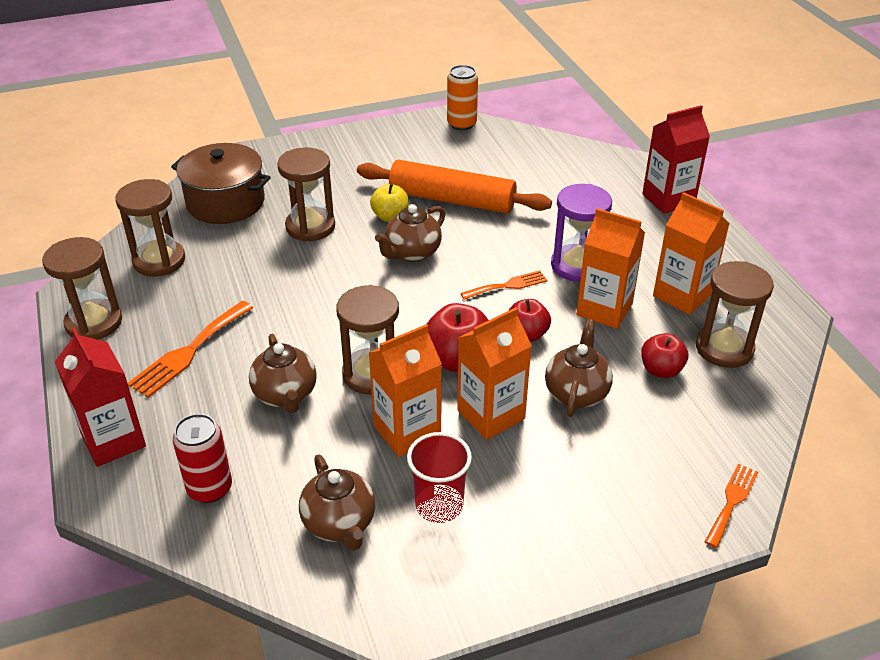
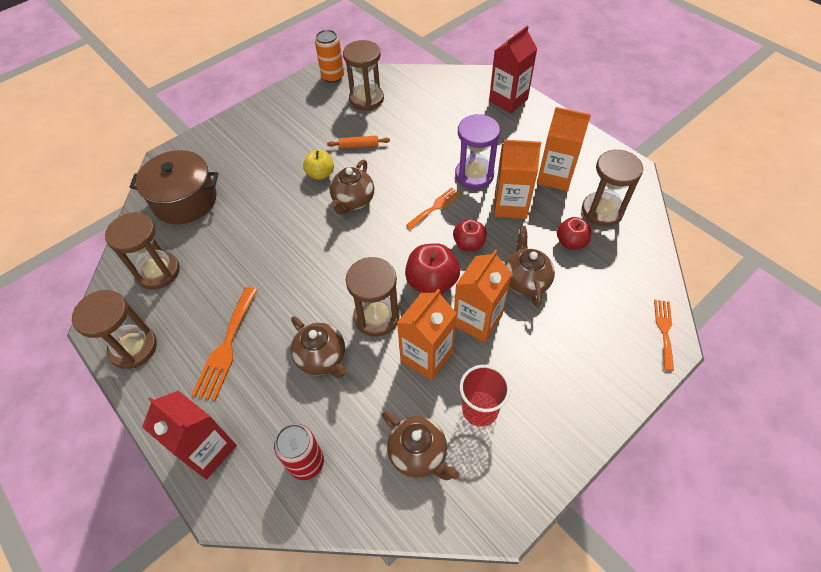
camera: 20 degrees left, 15 degrees up
brown hourglass [277,147,335,242] -> brown hourglass moved to [343,40,384,110]
orange rolling pin [357,160,552,214] -> orange rolling pin [327,136,390,149], size x0.40

